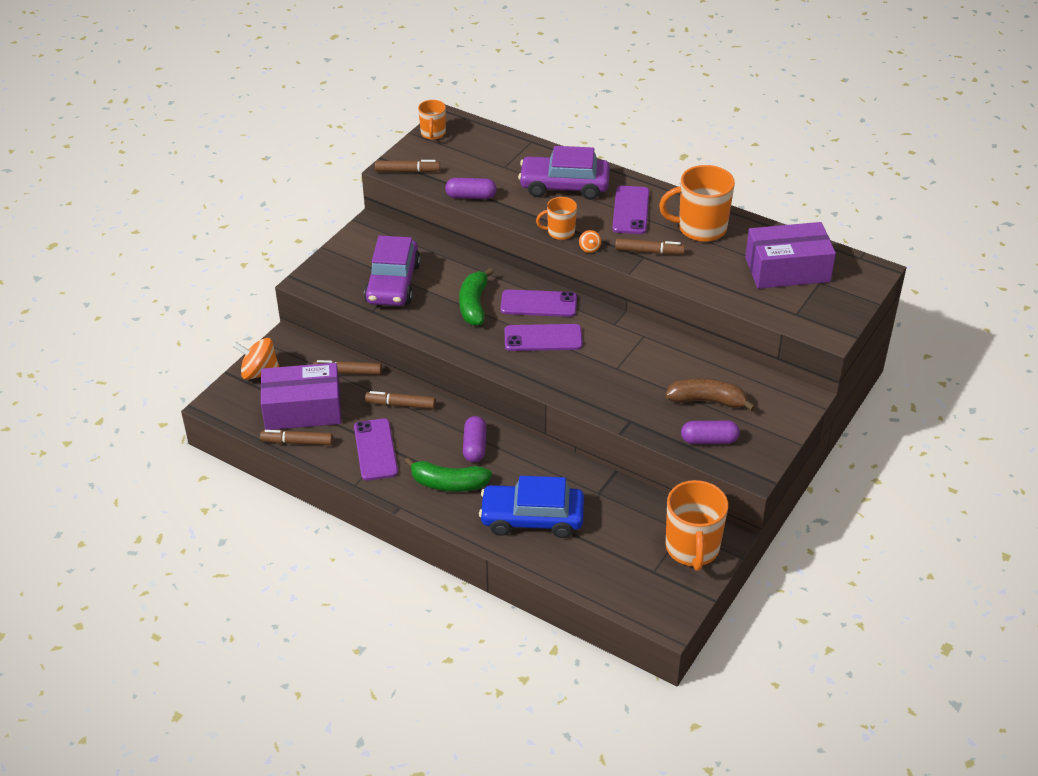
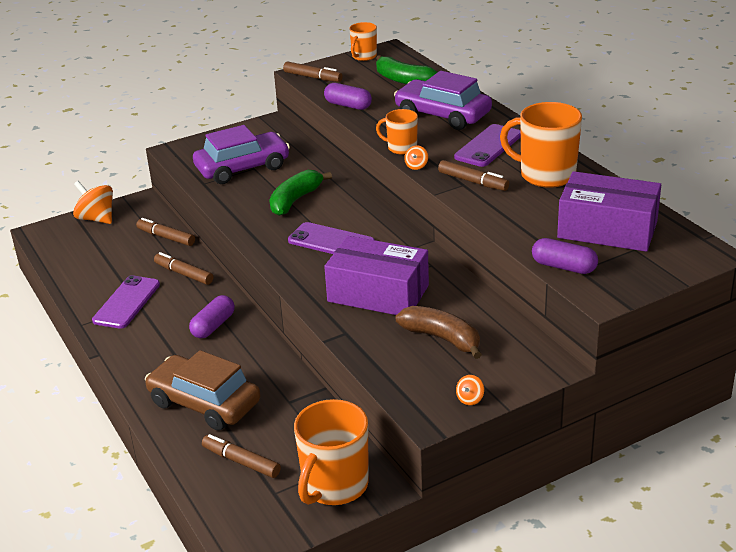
camera: 30 degrees right, 10 degrees down
brown marker [260,430,333,445] -> brown marker moved to [202,434,281,478]
purple box [261,363,341,430] -> purple box moved to [324,236,429,315]
purple car [364,235,421,306] -> purple car turned 150 degrees counterclockwise [193,125,290,184]
green banana [404,457,492,492] -> green banana moved to [376,55,438,85]
blue car [479,476,584,538] -> brown car [145,350,261,431]
purple phone [500,289,577,317] -> none
purple capsule [681,421,740,444] -> purple capsule moved to [532,238,598,274]
none -> orange spinning top [456,375,484,405]

